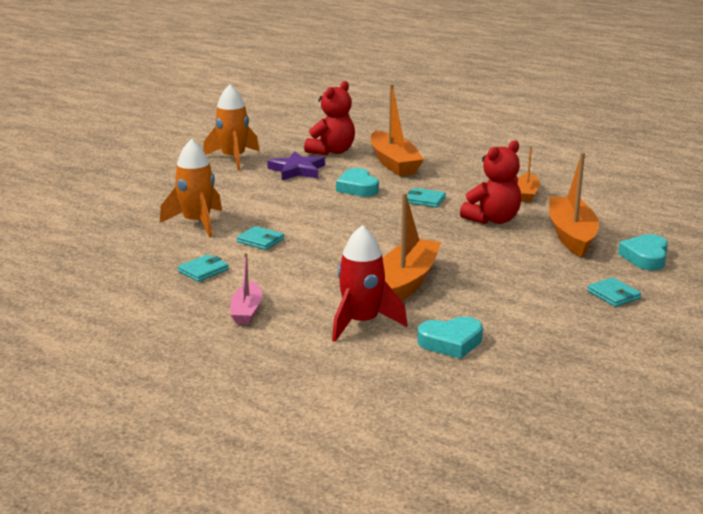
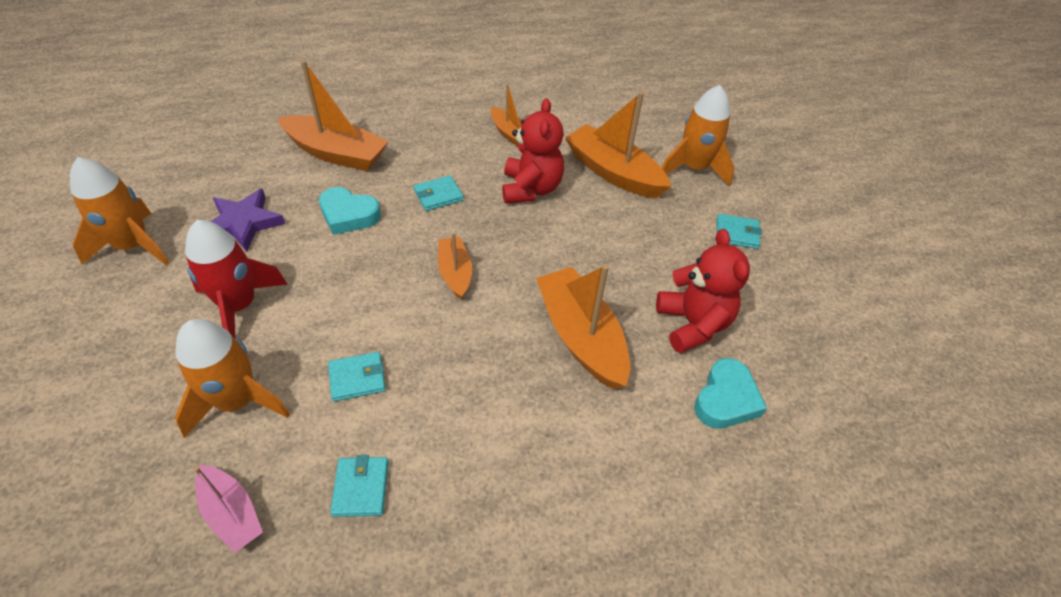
camera: 50 degrees left, 25 degrees up
pink boat [230,253,262,324] -> pink boat moved to [194,465,263,553]
red teddy bear [304,81,355,155] -> red teddy bear moved to [656,229,750,353]
red rocket [332,225,407,342] -> red rocket moved to [185,220,287,338]
turquoise heart [618,234,668,271] -> orange rocket [662,85,734,187]
none -> orange boat [438,232,472,300]

